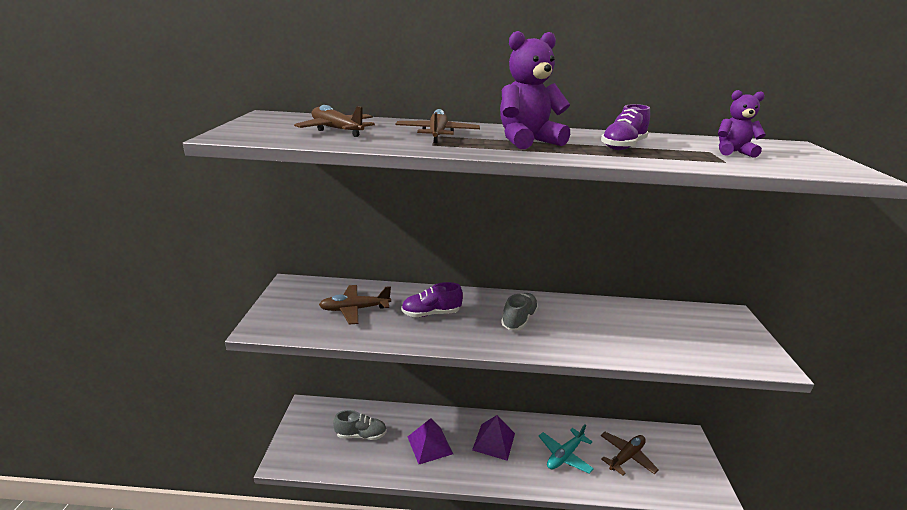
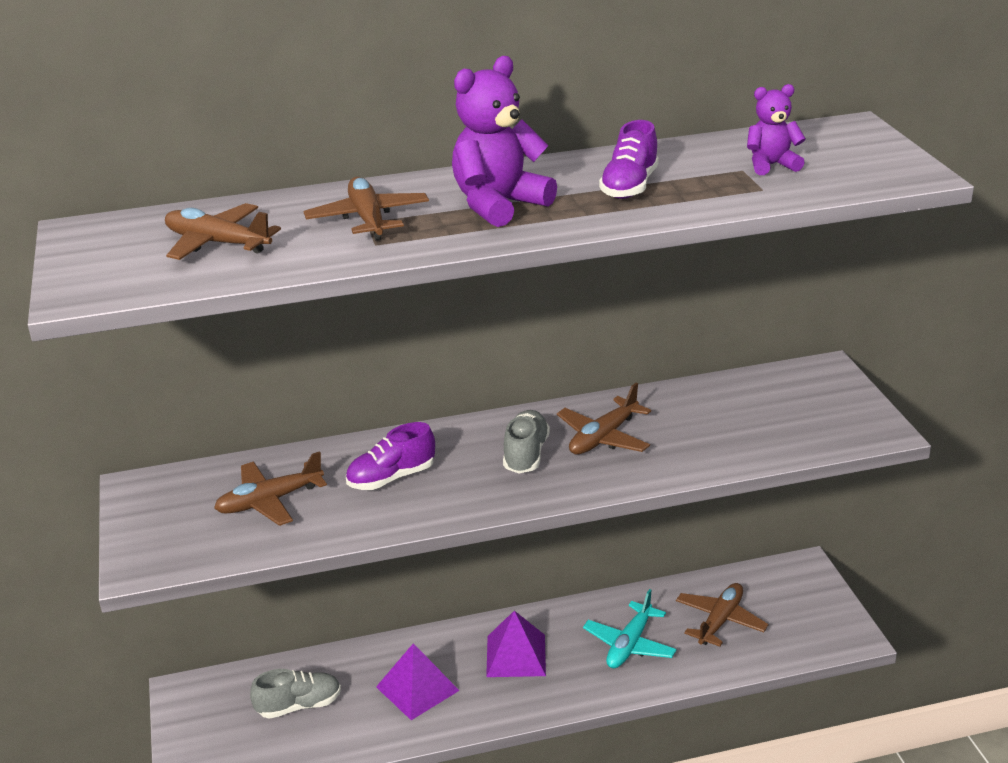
camera: 15 degrees left, 5 degrees up
none -> brown plane [557,383,651,455]

